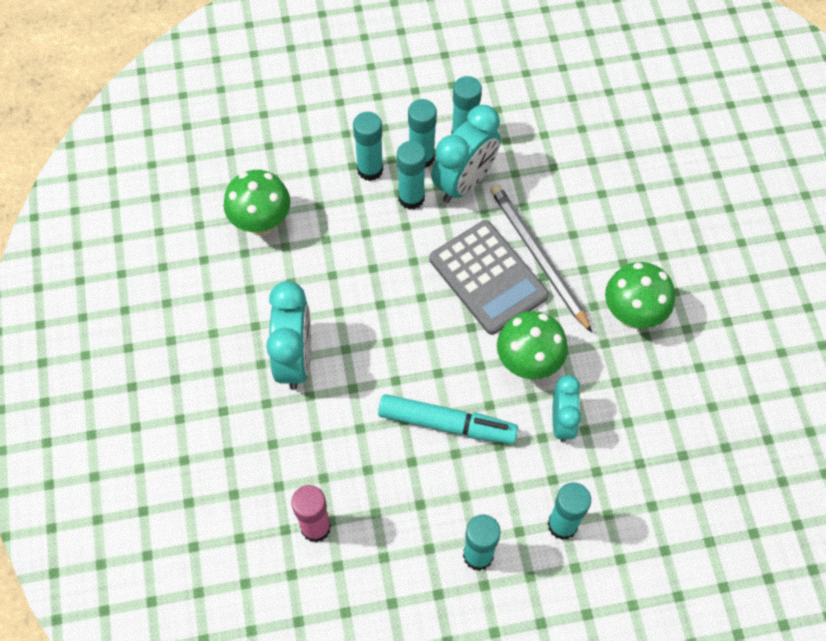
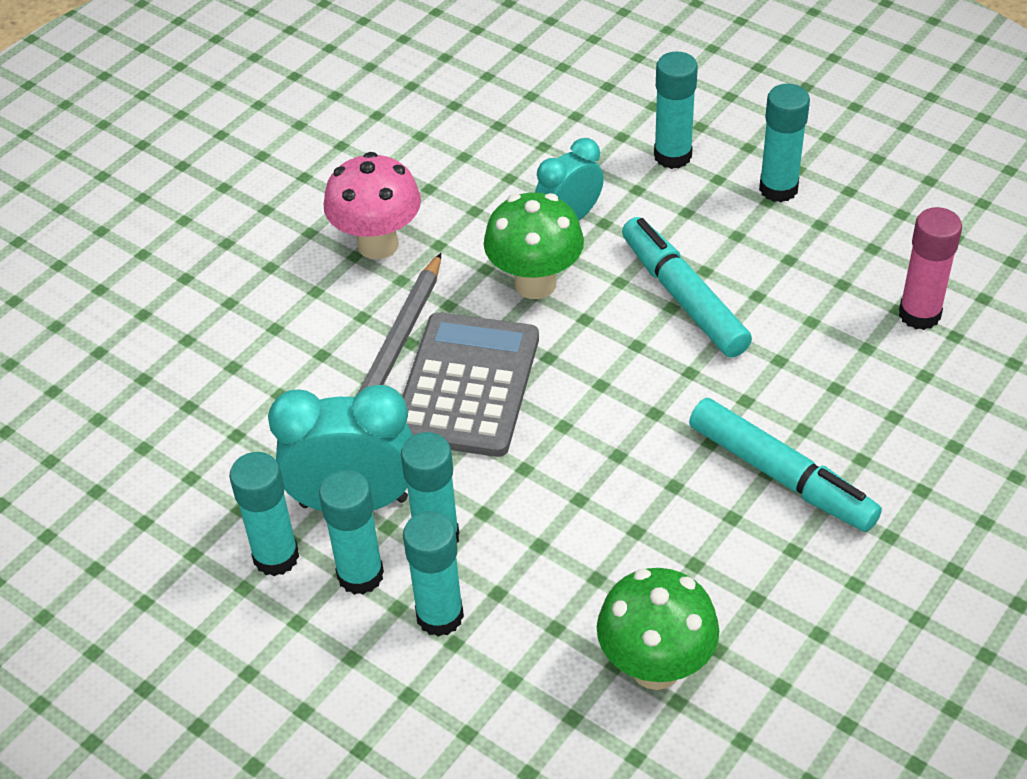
camera: 130 degrees left, 15 degrees down
turquoise clock [266,281,311,390] -> turquoise marker [689,398,882,532]
green mushroom [605,262,675,328] -> pink mushroom [324,152,421,259]

